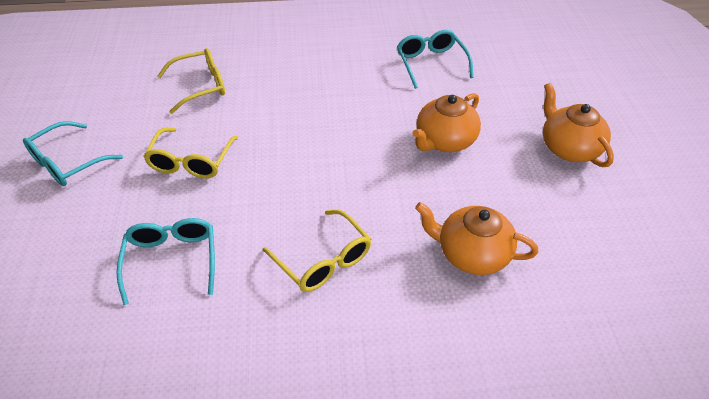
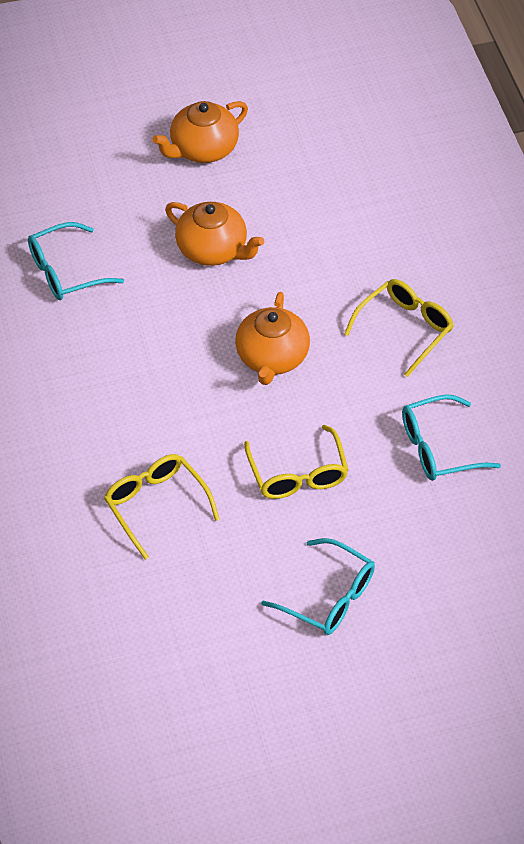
camera: 100 degrees left, 5 degrees up
yellow glasses [143,128,238,179] -> yellow glasses turned 75 degrees clockwise [244,425,348,499]
orange teapot [415,202,538,275] -> orange teapot moved to [235,292,310,385]

